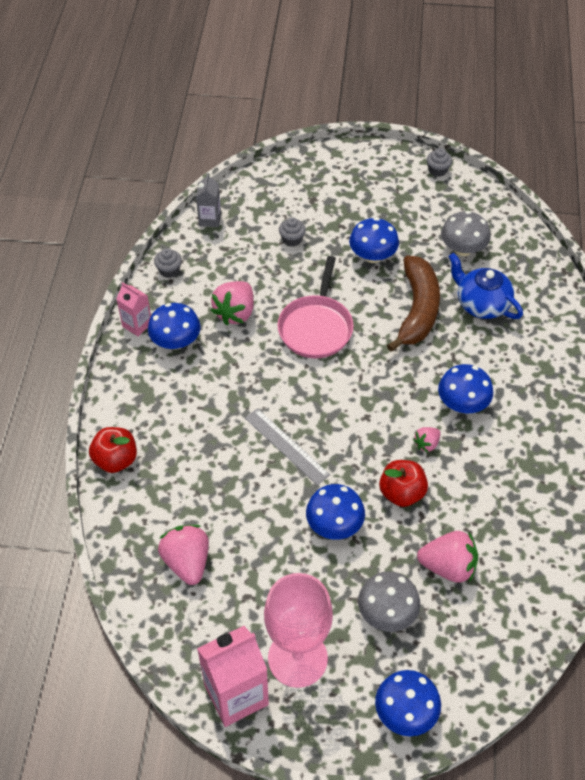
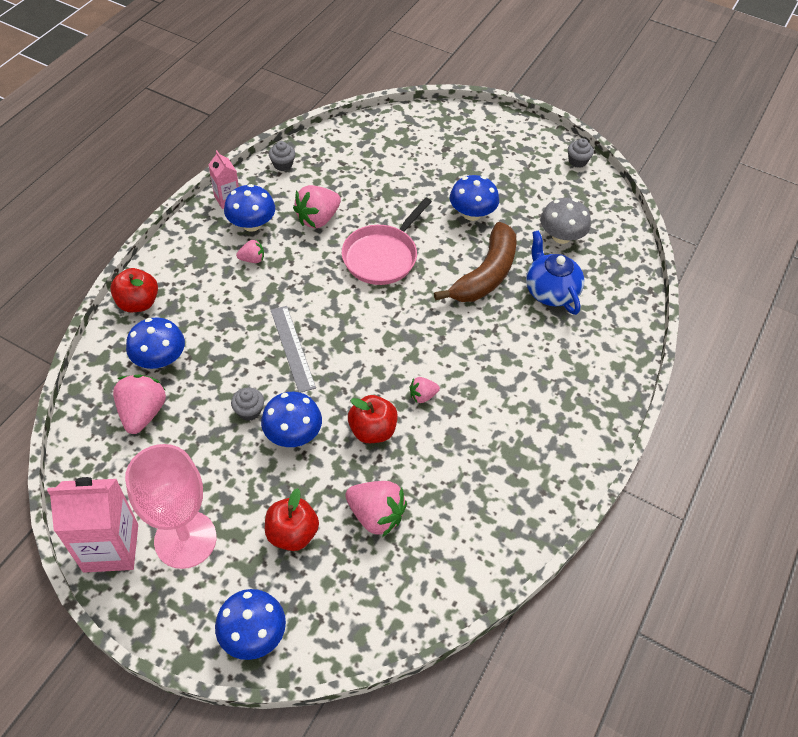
camera: 20 degrees right, 0 degrees up
grey carton [196,173,221,227] -> none
grey cupcake [279,217,306,247] -> grey cupcake moved to [231,387,264,421]
grey mushroom [358,571,420,632] -> red apple [265,488,319,551]
blue mushroom [438,364,493,413] -> blue mushroom moved to [126,318,185,369]
none -> pink strawberry [236,240,264,263]

